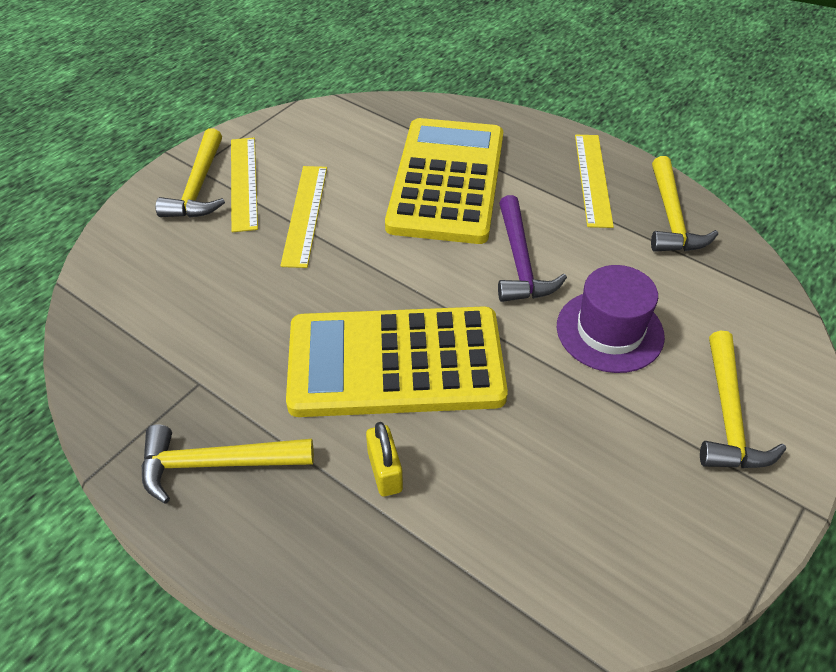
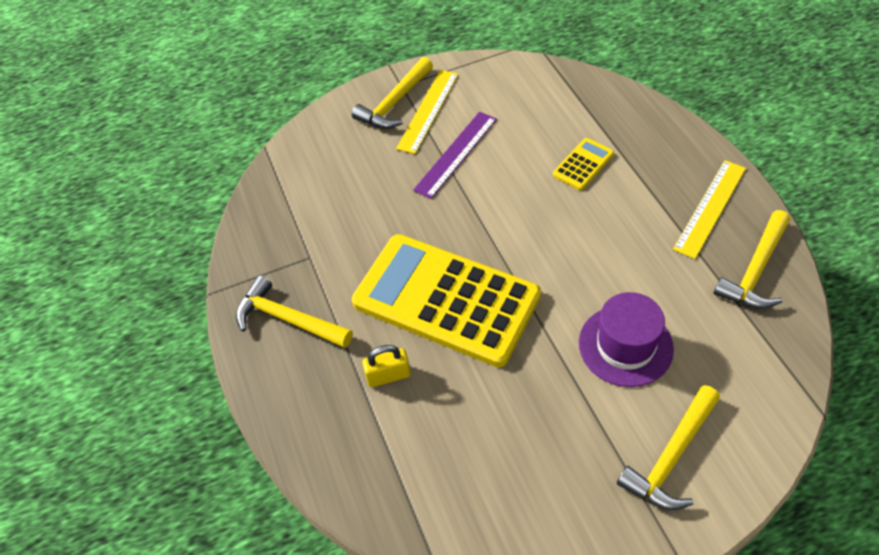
camera: 35 degrees right, 5 degrees up
yellow ruler [280,166,327,268] -> purple ruler [413,112,497,199]
yellow padlock [366,422,403,496] -> yellow padlock turned 60 degrees clockwise [362,345,411,387]
yellow calculator [385,118,503,244] -> yellow calculator [553,138,614,190], size x0.40
purple hammer [498,195,567,302] -> none

